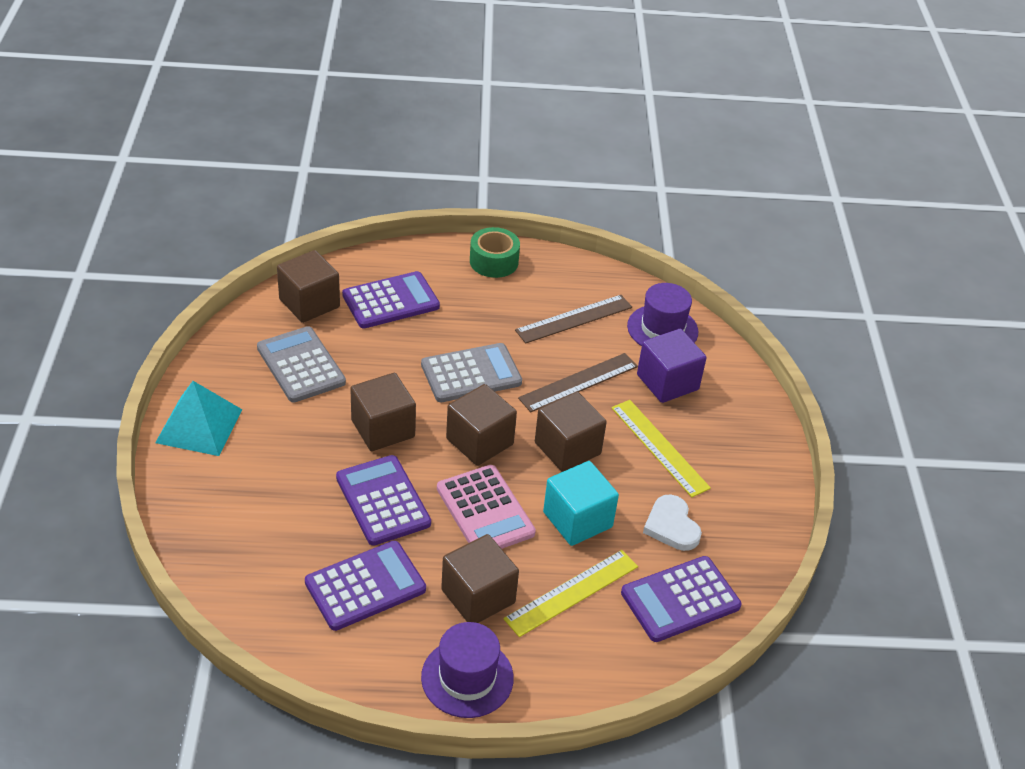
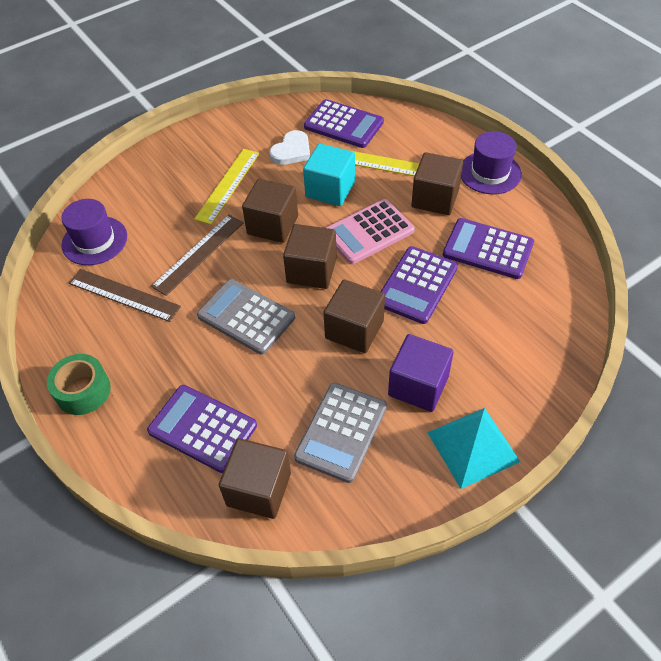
camera: 120 degrees left, 10 degrees up
pink calculator [437,465,536,549] -> pink calculator turned 150 degrees counterclockwise [326,199,415,264]
brown ruler [518,353,638,412] -> brown ruler turned 75 degrees counterclockwise [151,215,244,296]
purple cube [637,329,707,403] -> purple cube moved to [388,334,454,412]

